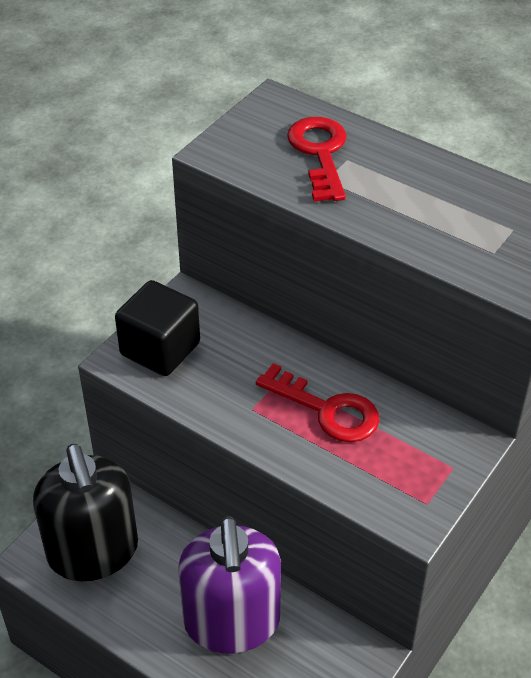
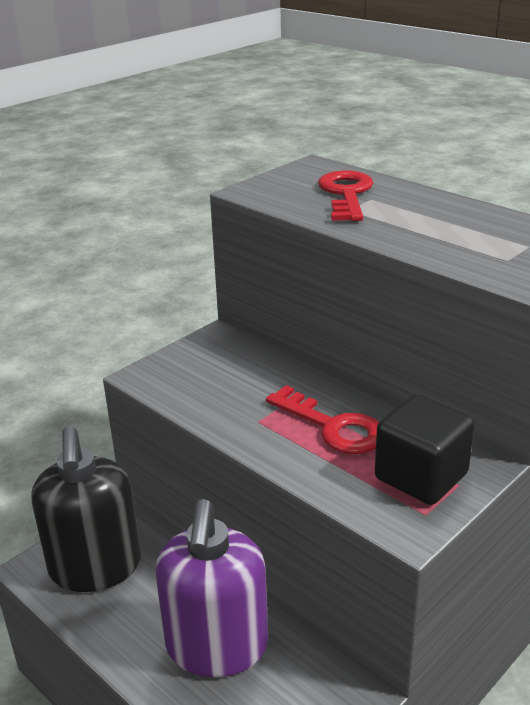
camera: 10 degrees right, 15 degrees down
black cube [115,280,200,376] -> black cube moved to [375,394,475,505]

